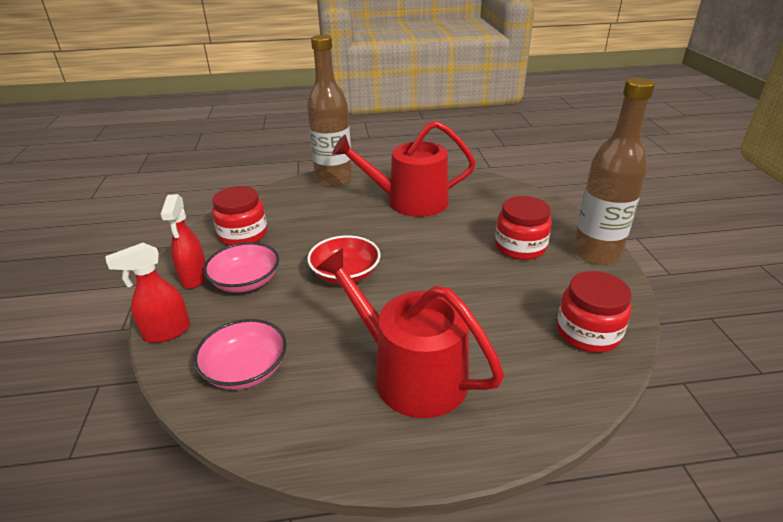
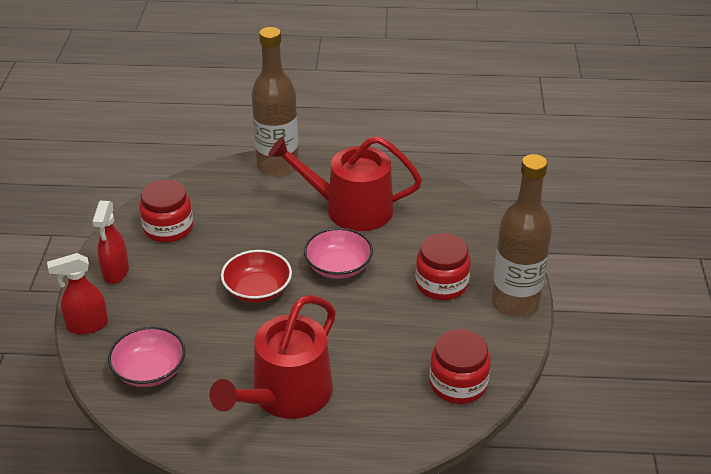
camera: 10 degrees right, 5 degrees up
pink bowl [203,242,279,293] -> pink bowl moved to [304,228,373,279]
red watering can [316,248,504,418] -> red watering can turned 105 degrees counterclockwise [210,295,336,419]

